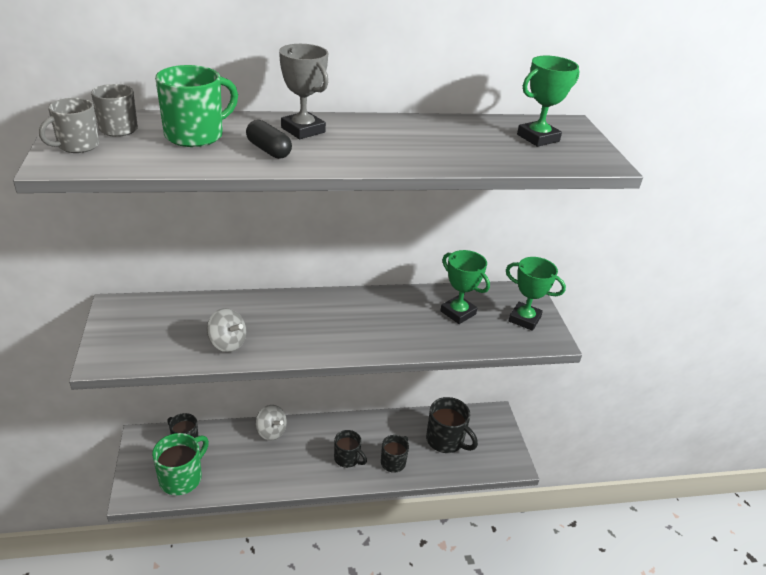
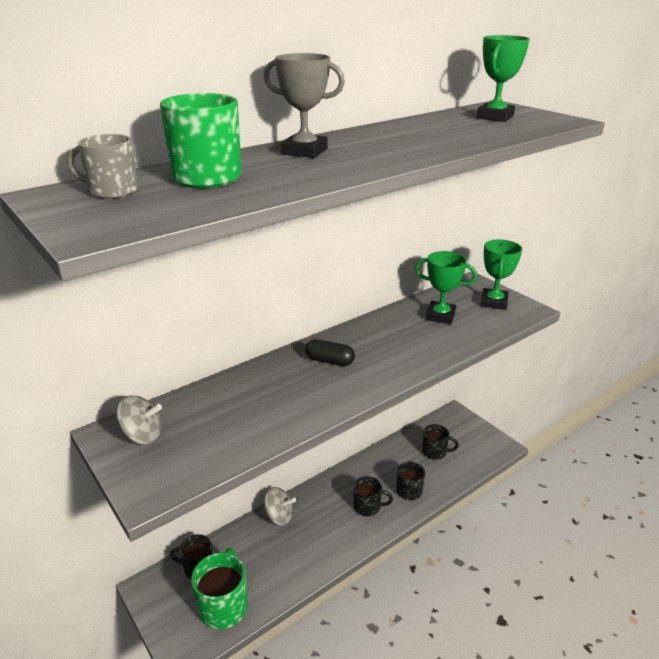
camera: 25 degrees left, 5 degrees down
grey mug [39,98,99,153] -> none
grey spinning top [207,308,246,352] -> grey spinning top moved to [116,396,162,445]
black capsule [246,120,292,159] -> black capsule moved to [305,339,355,366]
black mug [426,397,478,453] -> black mug [422,424,459,460], size x0.65
green trophy [506,257,566,331] -> green trophy turned 75 degrees counterclockwise [481,239,522,310]

